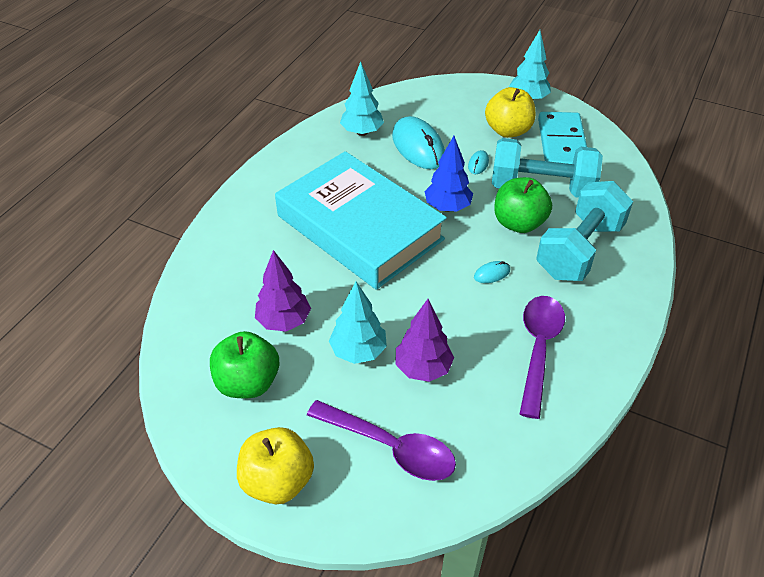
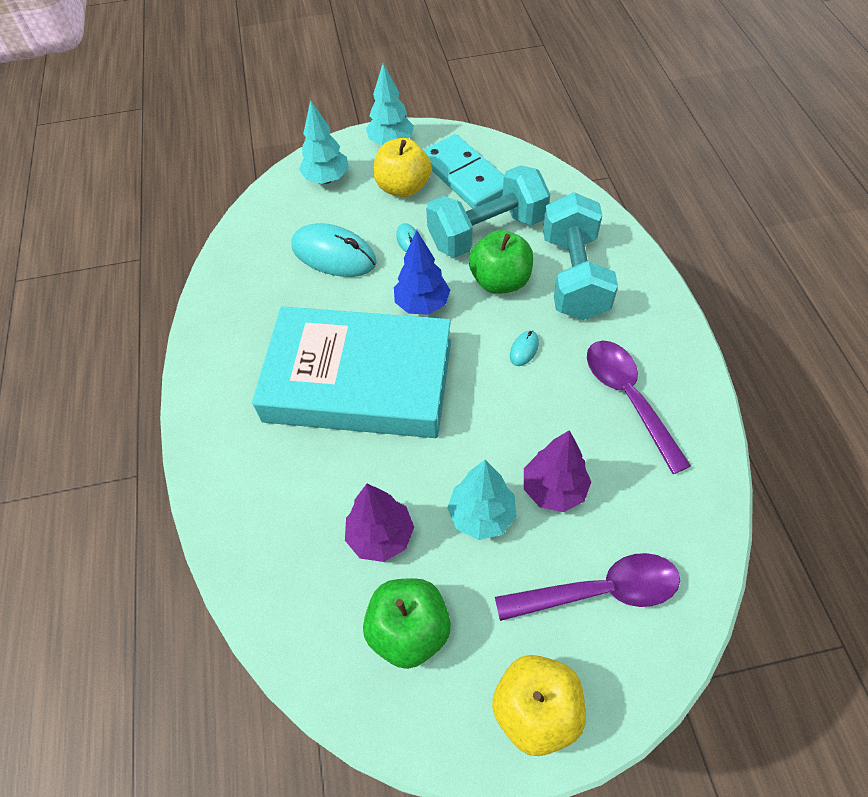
camera: 35 degrees left, 10 degrees up
turquoise tree [340,62,384,136] -> turquoise tree moved to [299,100,349,184]

